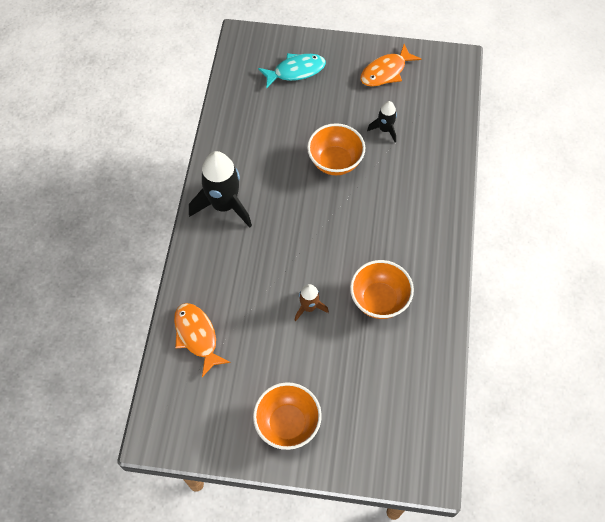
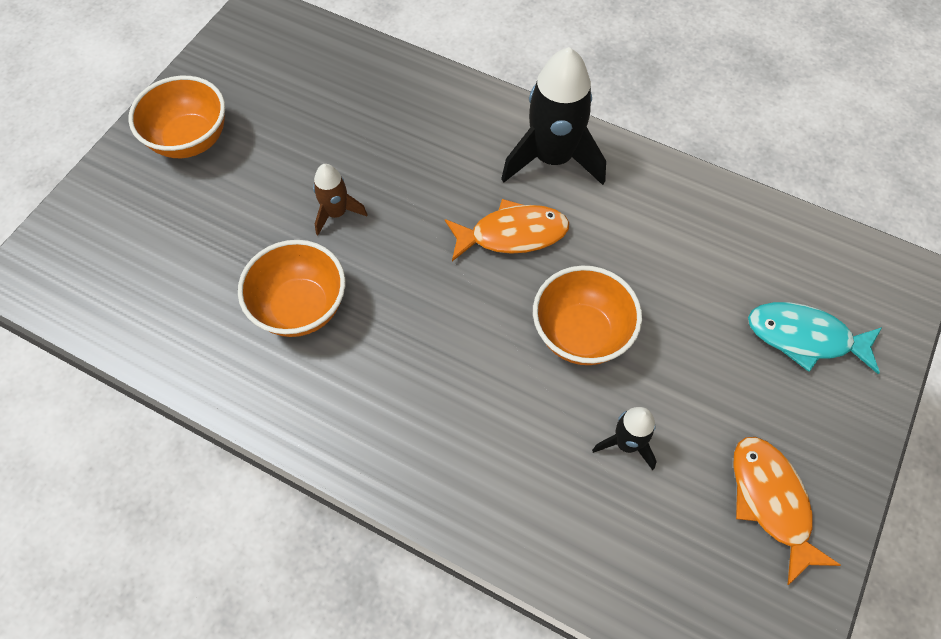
camera: 110 degrees right, 0 degrees up
orange fish [174,303,231,377] -> orange fish moved to [445,199,569,261]
turquoise fish [258,53,326,89] -> turquoise fish turned 105 degrees clockwise [748,302,882,374]

